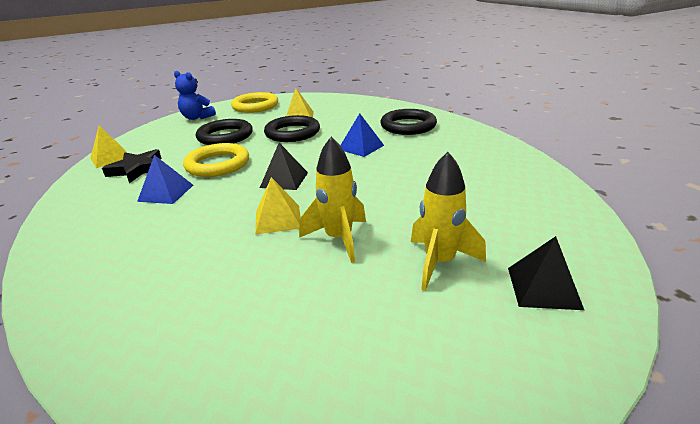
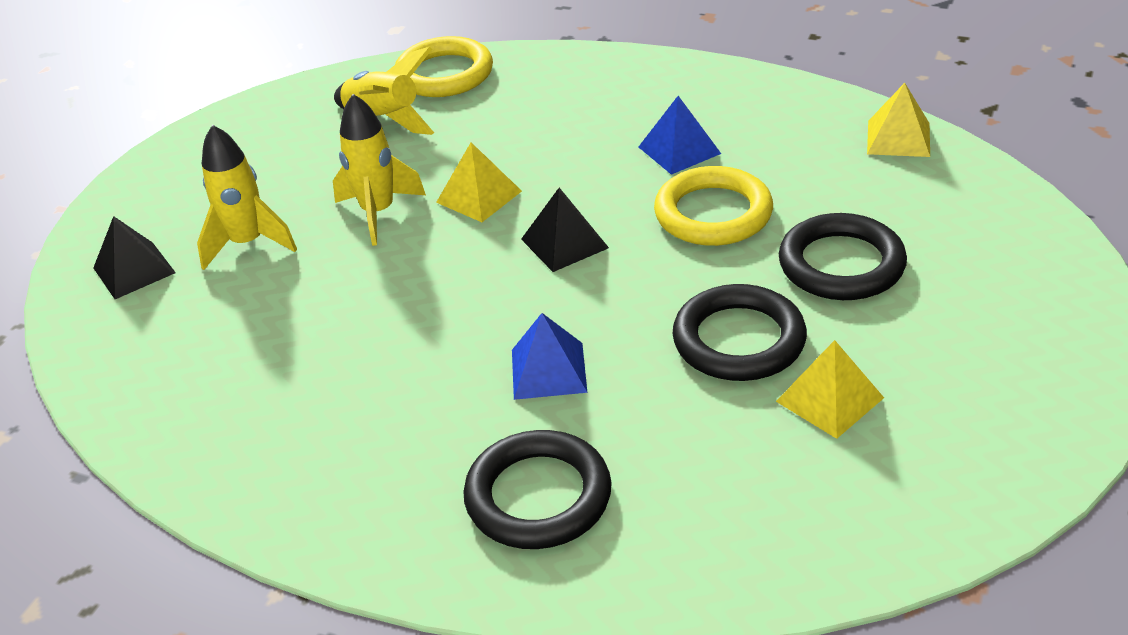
camera: 140 degrees right, 10 degrees up
black star [102,149,161,183] -> none
blue teddy bear [174,71,216,120] -> none
yellow ring [231,92,278,113] -> yellow ring moved to [395,36,493,97]
none -> yellow rocket [334,47,434,135]

